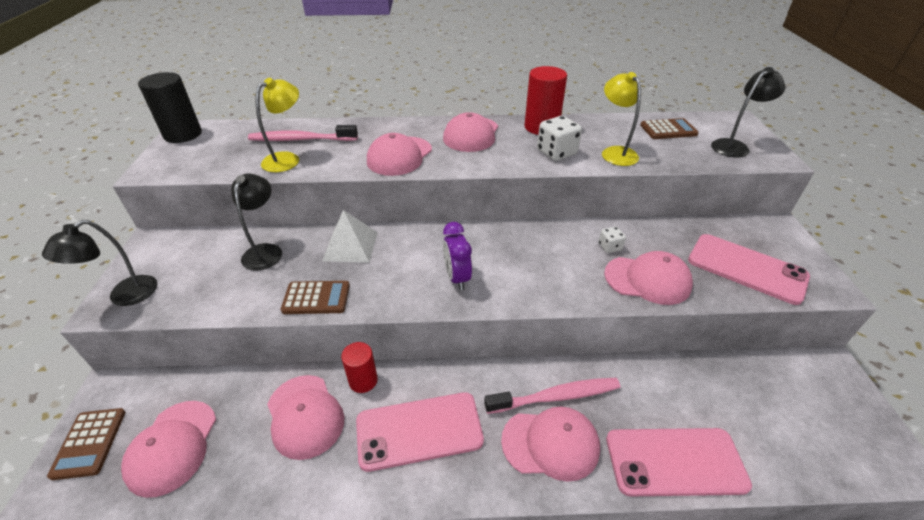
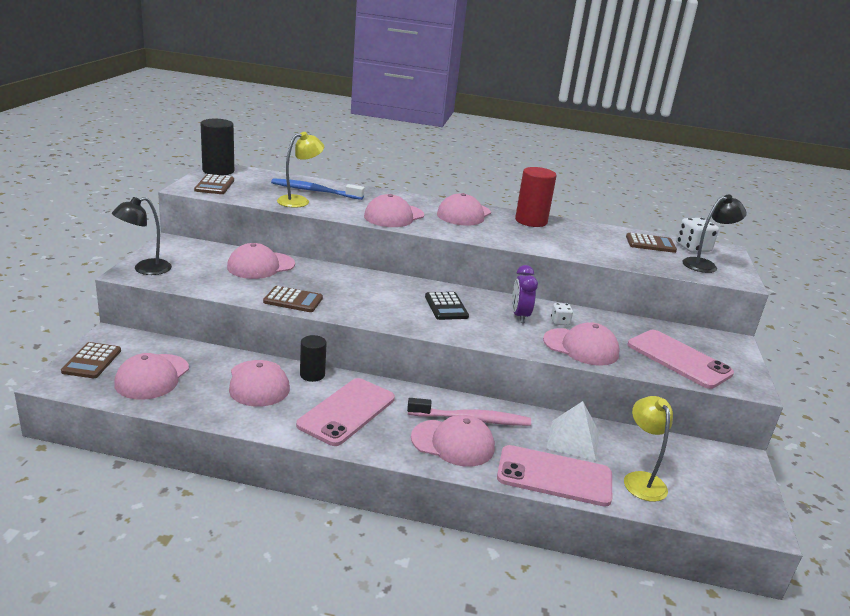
camera: 10 degrees right, 15 degrees down
black lamp [231,174,282,271] -> pink cap [227,243,295,279]
pink toothbrush [248,125,358,141] -> blue toothbrush [271,178,365,200]
white pyramid [322,210,378,263] -> white pyramid moved to [546,401,599,461]
red cylinder [341,342,378,393] -> black cylinder [300,335,327,382]
pink phone [356,392,484,472] -> pink phone turned 60 degrees counterclockwise [296,378,395,446]
purple clock [443,222,472,290] -> purple clock moved to [512,265,538,323]
white dice [537,116,582,161] -> white dice moved to [676,218,719,253]
yellow lamp [602,72,641,166] -> yellow lamp moved to [624,396,673,502]
none -> brown calculator [194,174,234,194]
none -> black calculator [425,292,469,320]

